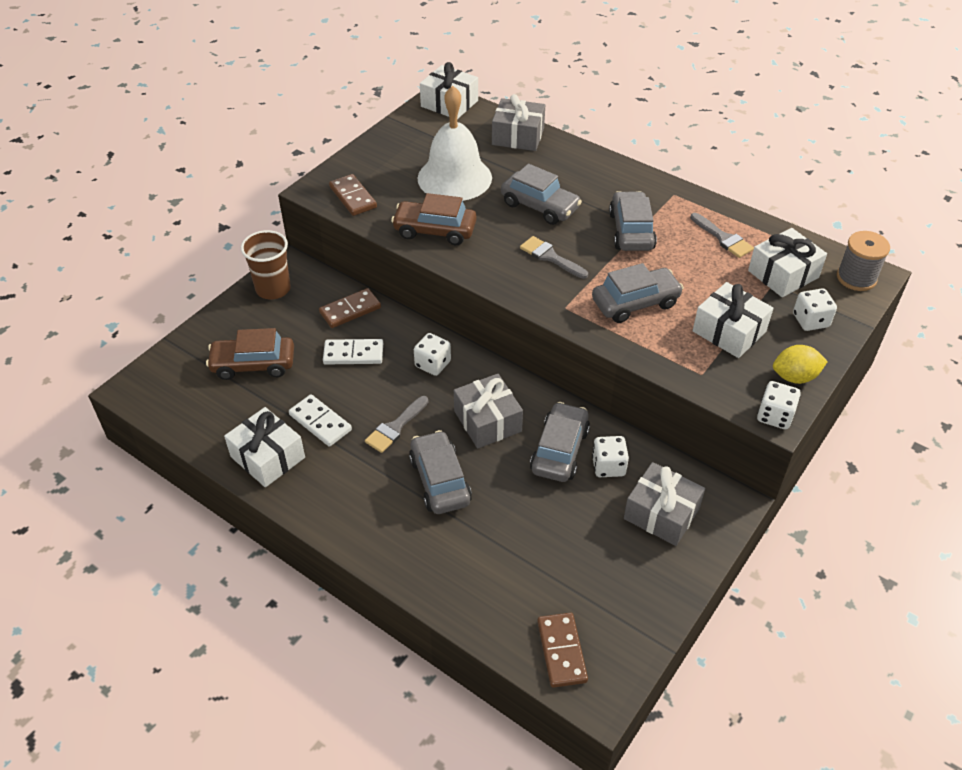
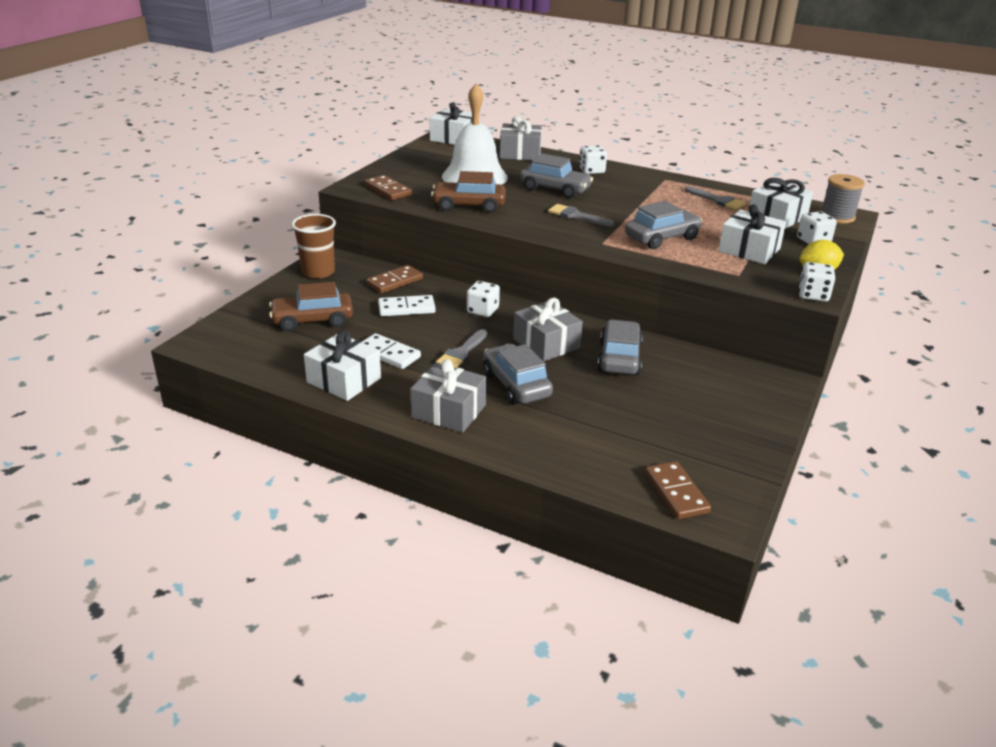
camera: 10 degrees left, 15 degrees down
white dice [592,436,629,477] -> white dice moved to [579,145,607,174]
grey car [609,191,657,251] -> none
grey gift [624,462,705,546] -> grey gift moved to [411,359,487,433]

